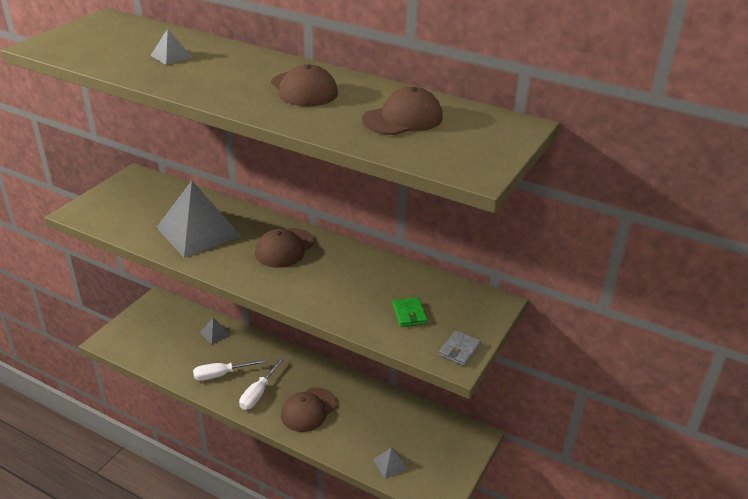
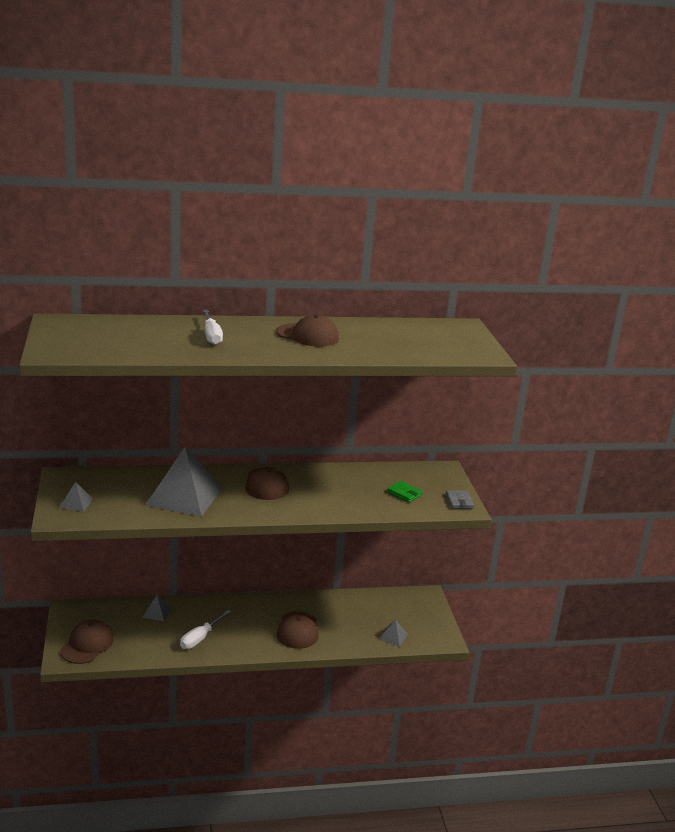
camera: 40 degrees left, 10 degrees down
grey pyramid [150,29,192,65] -> grey pyramid moved to [59,482,93,511]
white screwdriver [239,358,284,410] -> white screwdriver moved to [203,310,223,345]
brown cap [362,86,443,135] -> brown cap moved to [60,620,113,664]

